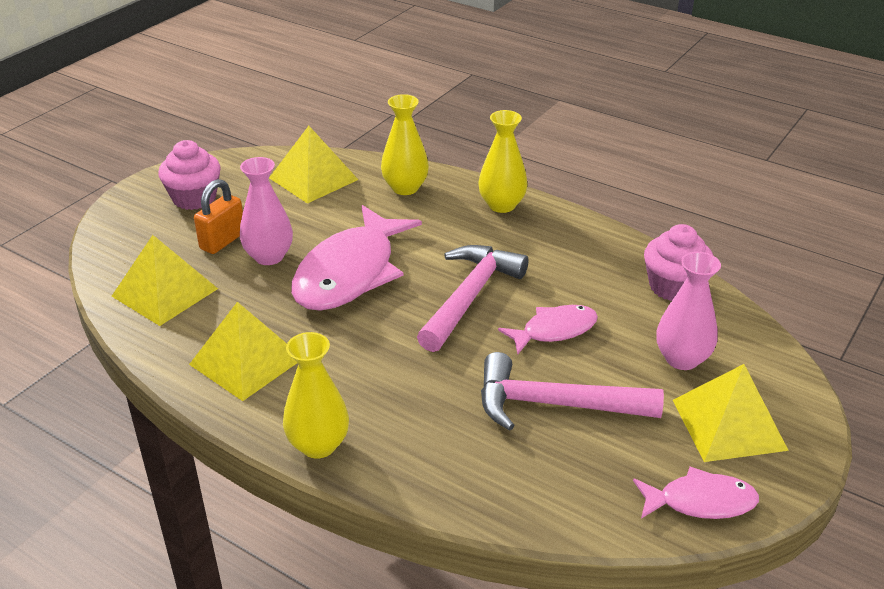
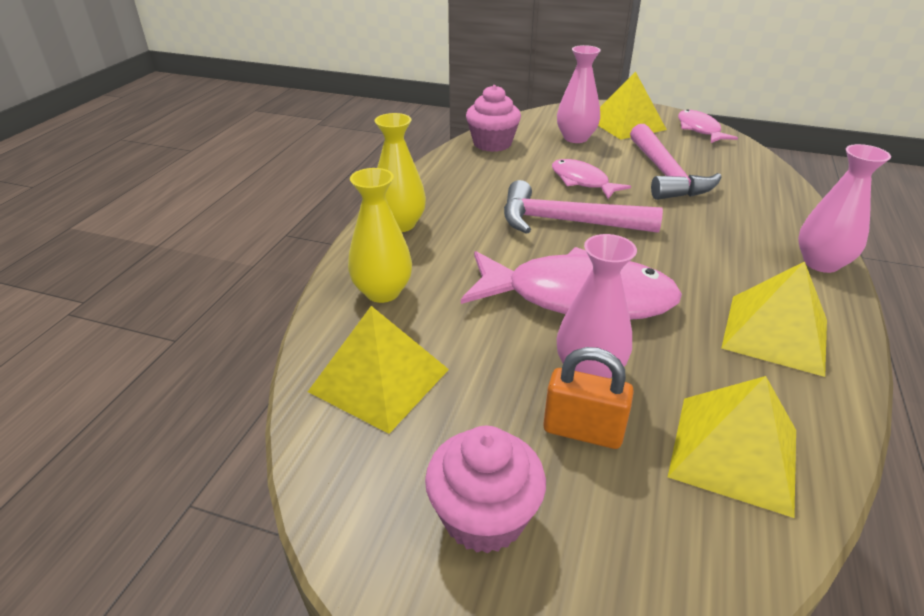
camera: 105 degrees left, 0 degrees up
yellow vase [283,332,349,459] -> pink vase [798,144,891,273]

